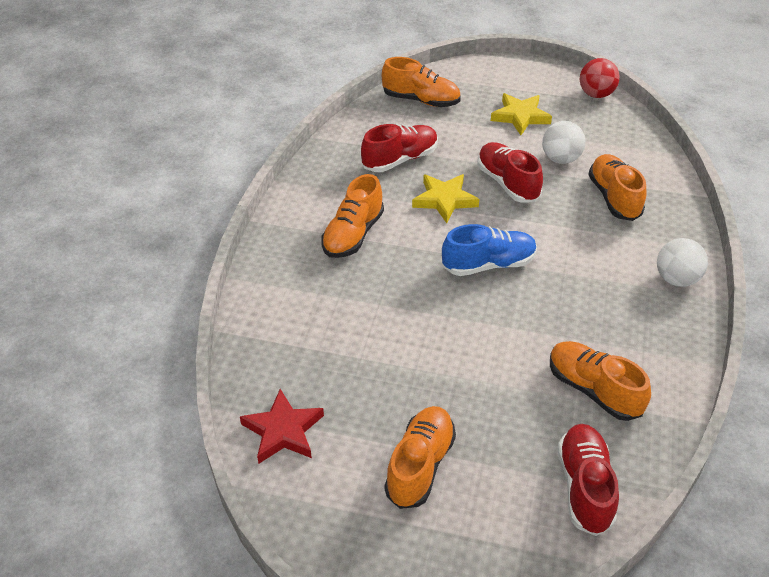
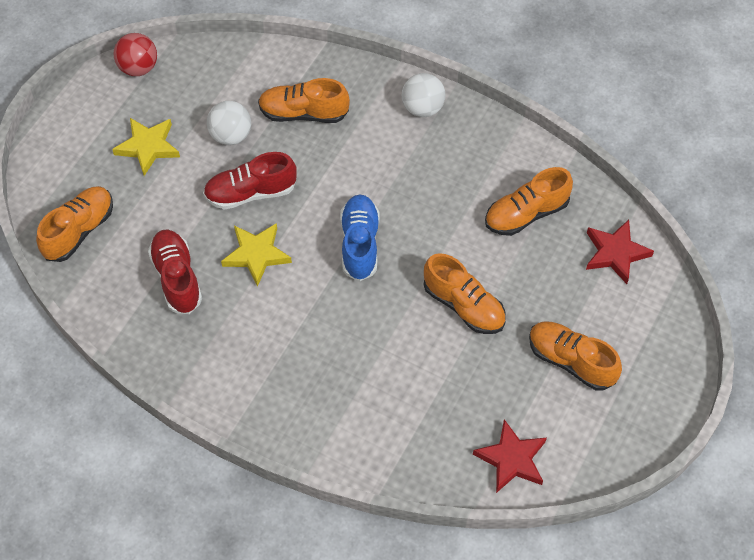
camera: 75 degrees left, 15 degrees up
orange shoe [321,174,384,258] -> orange shoe moved to [424,253,506,334]
red shoe [558,424,619,536] -> red star [586,220,654,284]

